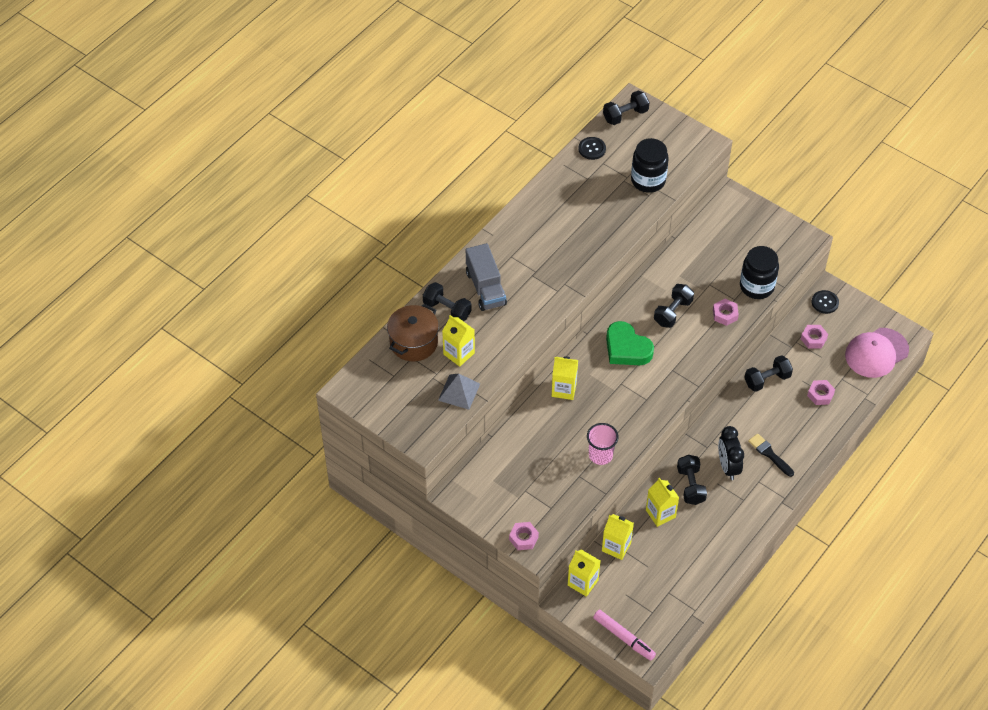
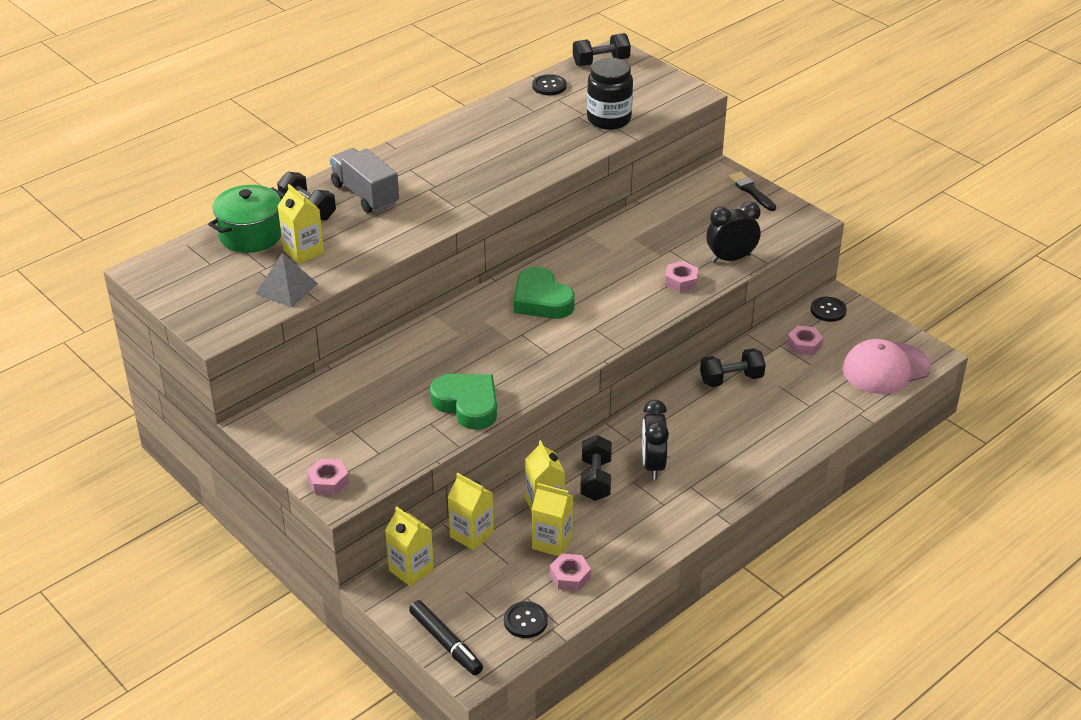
camera: 10 degrees right, 15 degrees down
brown pot [387,304,439,362] -> green pot [208,185,285,253]
grey truck [466,243,507,311] -> grey truck turned 150 degrees clockwise [330,148,399,213]
yellow carton [552,356,578,400] -> yellow carton moved to [532,483,573,556]
pink cup [587,423,619,465] -> green heart [430,374,497,430]
pink marker [593,610,656,661] -> black marker [409,600,483,675]
black dumbbell [654,284,694,328] -> none
black jar [740,246,779,299] -> black clock [706,201,760,263]
black brush [748,434,794,477] -> black brush moved to [728,171,776,211]
pink nut [807,380,835,405] -> pink nut moved to [550,554,591,591]
none -> black button [504,601,548,638]

